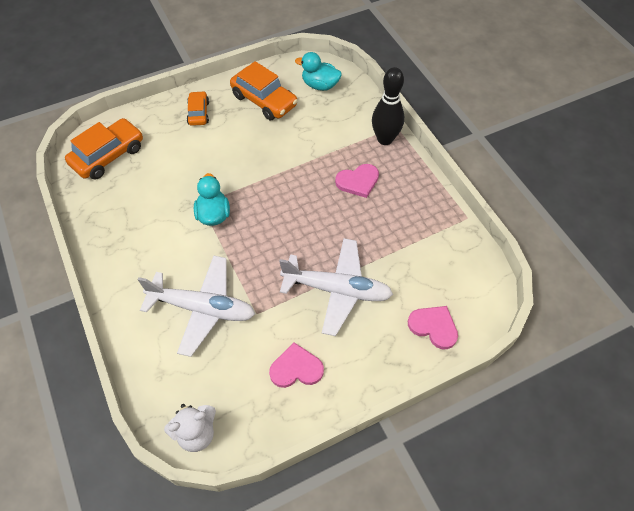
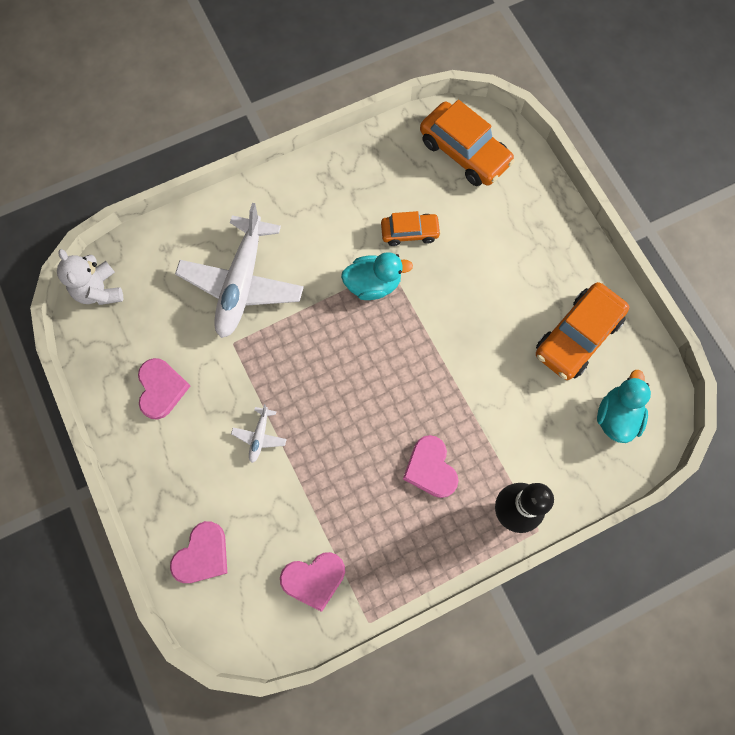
camera: 90 degrees right, 15 degrees up
orange car [187,91,209,126] -> orange car moved to [381,211,441,246]
white plane [279,238,393,336] -> white plane [231,404,287,463], size x0.41
none -> pink heart [280,552,345,612]

